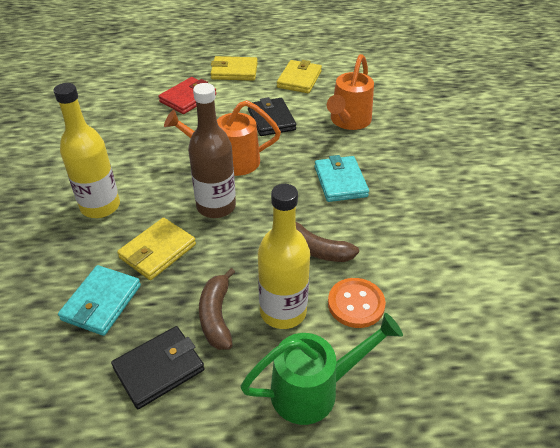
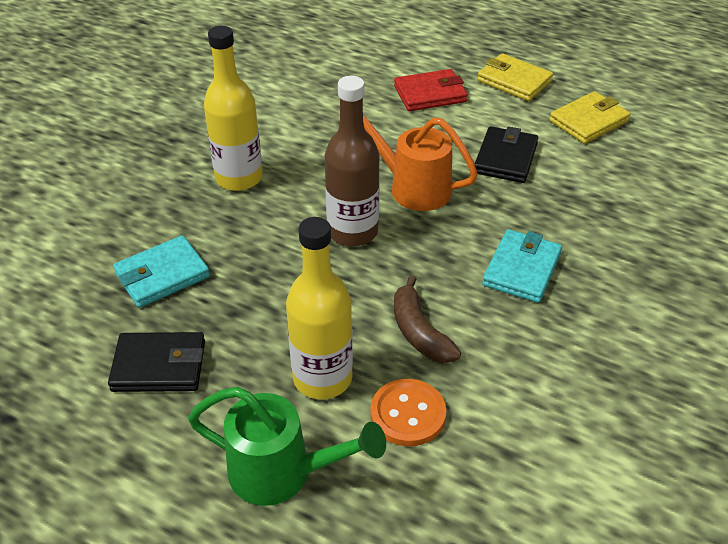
camera: 35 degrees right, 0 degrees up
yellow wallet [117,218,196,280] -> none
brown banana [199,268,235,350] -> none
orange watering can [327,54,374,130] -> none

